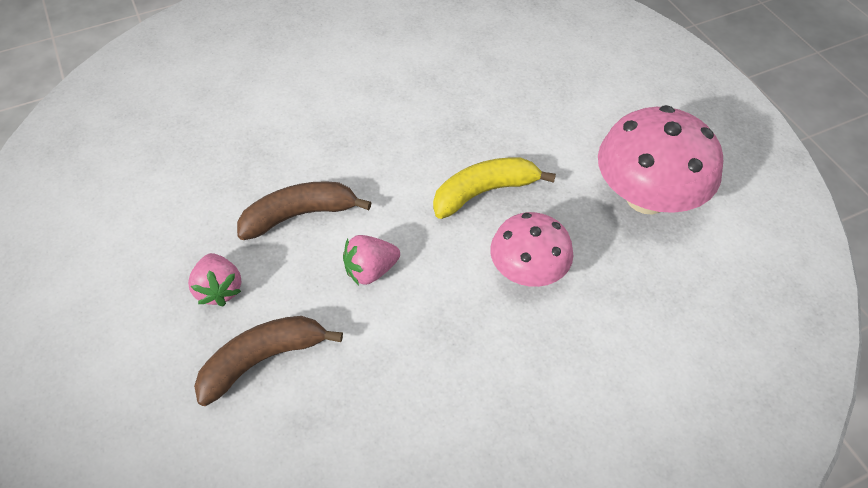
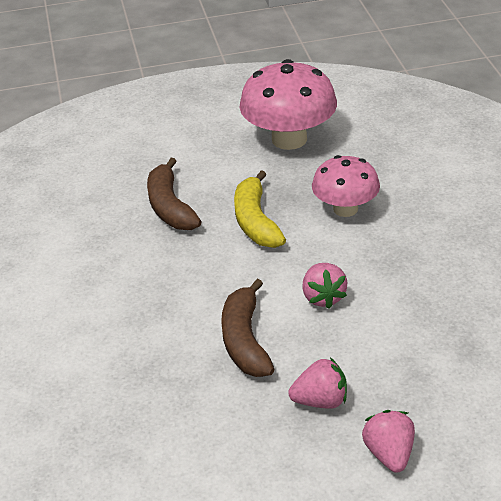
camera: 75 degrees left, 15 degrees down
brown banana [194,316,343,406] -> brown banana moved to [147,158,202,230]
none -> pink strawberry [362,410,415,472]

